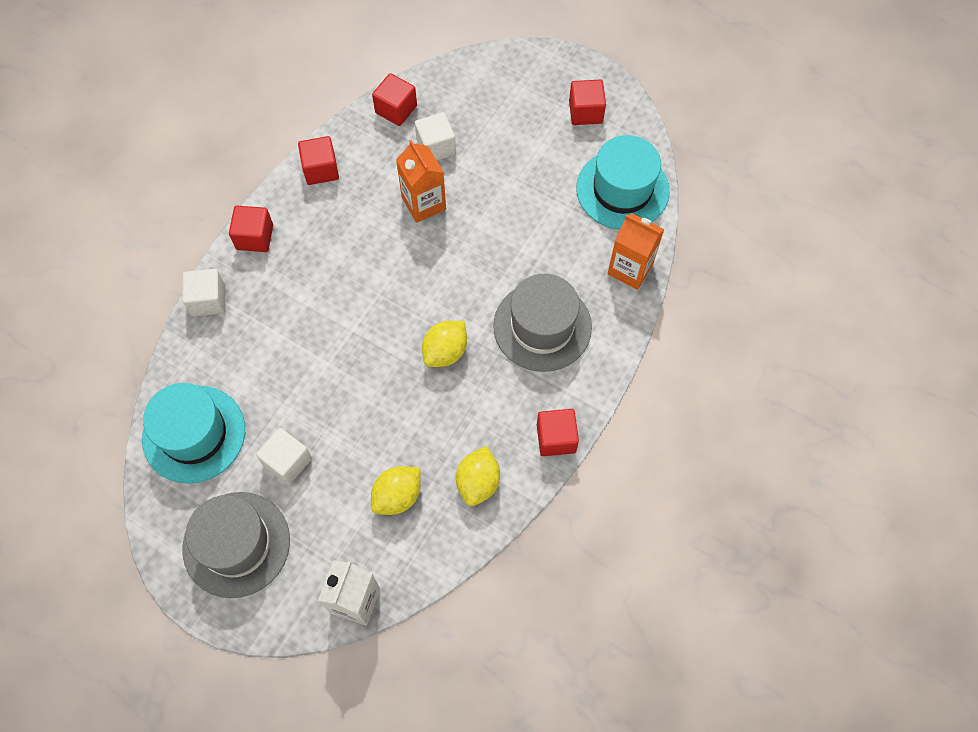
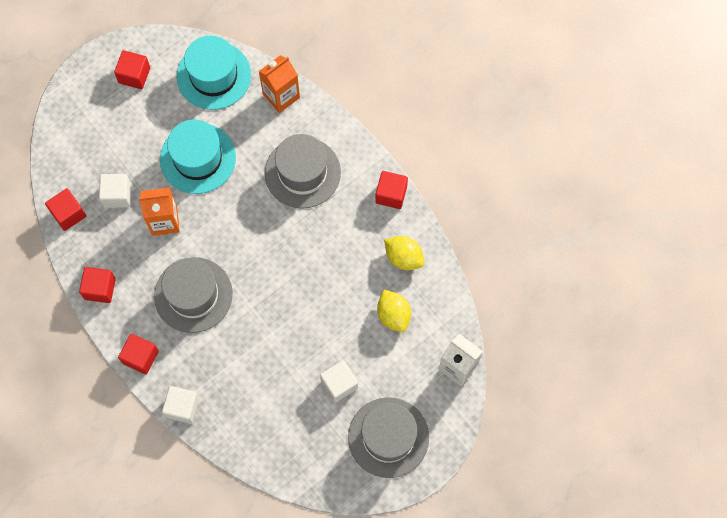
camera: 70 degrees left, 5 degrees up
turquoise hat [142,383,245,484] -> turquoise hat moved to [160,119,236,194]
yellow lemon [422,321,467,367] -> none
none -> grey hat [154,257,233,333]

